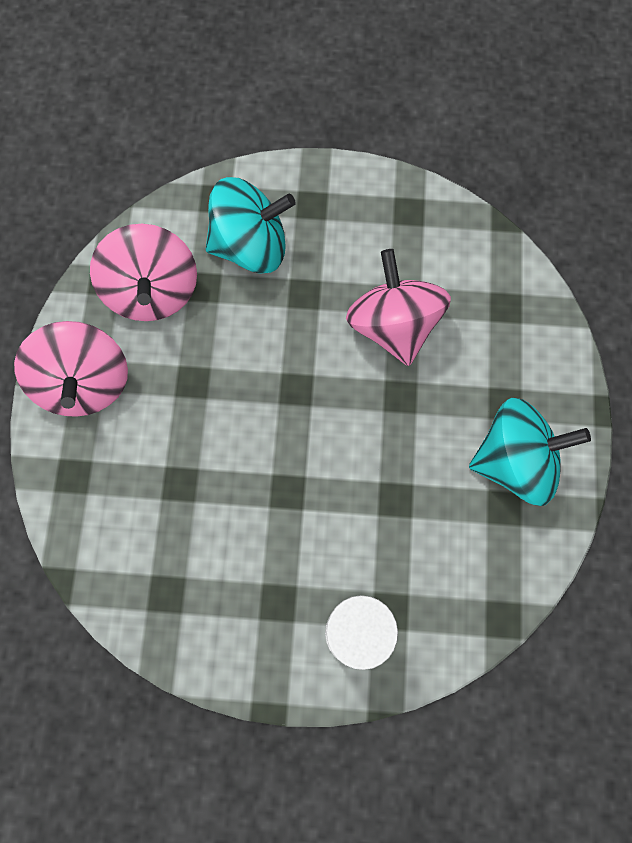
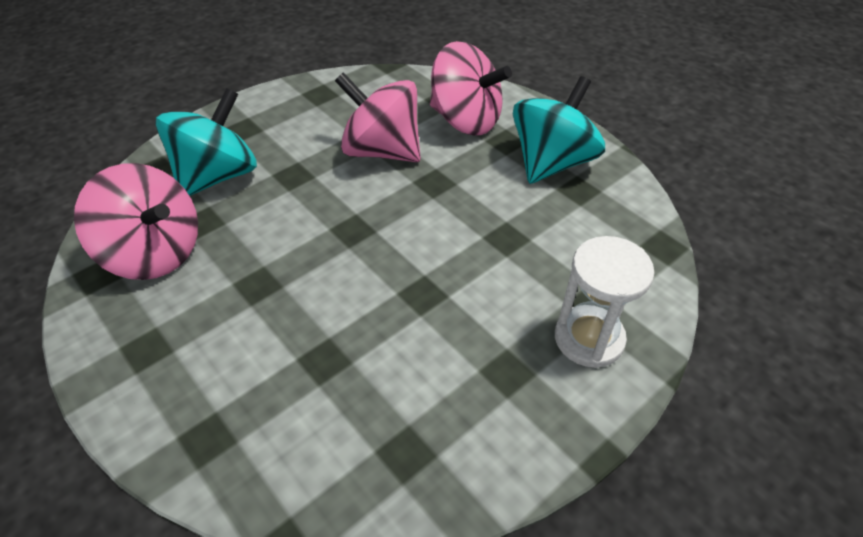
camera: 45 degrees left, 25 degrees down
pink spinning top [14,321,128,417] -> pink spinning top moved to [430,41,512,135]

